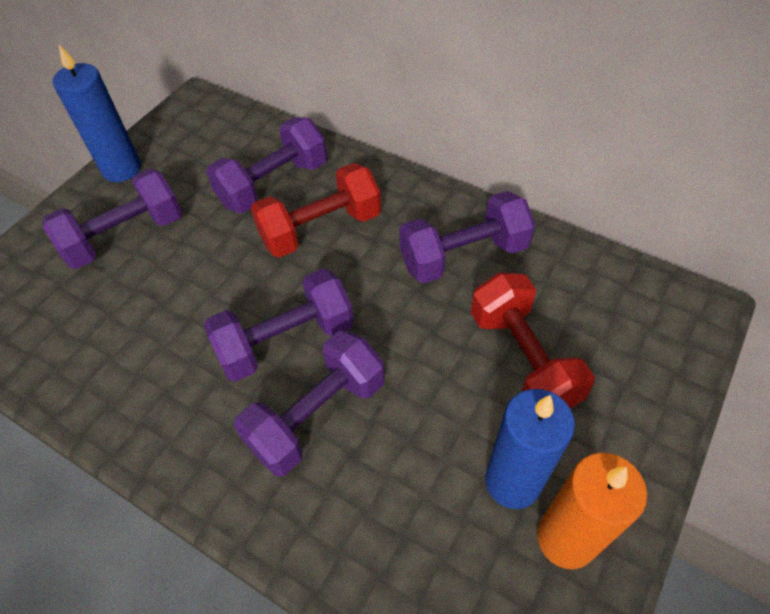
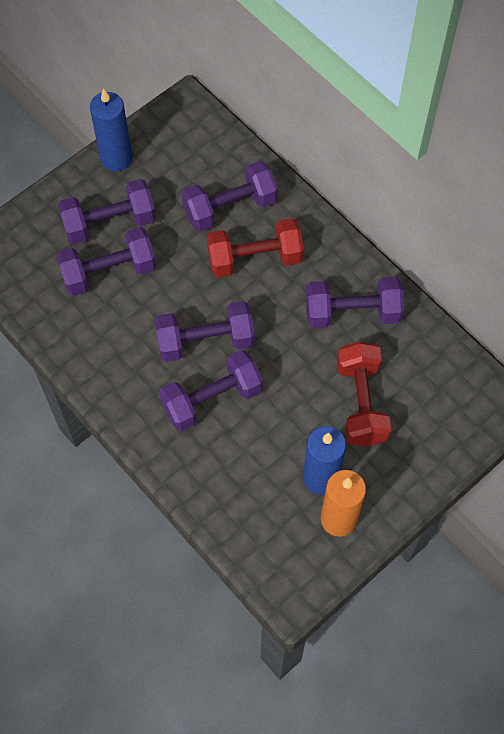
camera: 15 degrees right, 10 degrees up
none -> purple dumbbell [56,227,157,296]

